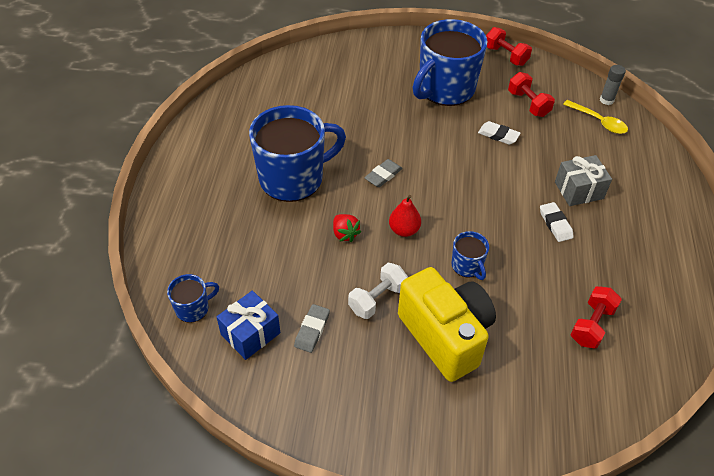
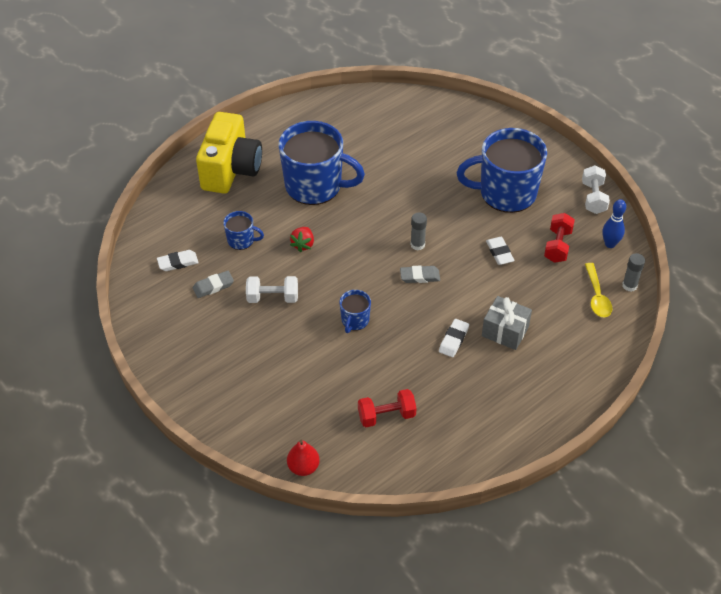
camera: 45 degrees right, 0 degrees up
blue mug [167,274,219,323] -> blue mug moved to [223,211,264,250]
blue gift [217,291,280,360] -> white eraser [157,250,199,271]
grey eraser [364,159,403,187] -> grey eraser moved to [400,265,440,283]
red pear [389,195,421,237] -> red pear moved to [287,440,320,476]
yellow camera [398,267,496,382] -> yellow camera moved to [196,112,262,193]
red dumbbell [486,27,532,66] -> white dumbbell [582,165,610,214]
none -> grey glue stick [411,212,427,250]
none -> blue bowling pin [602,199,626,248]

